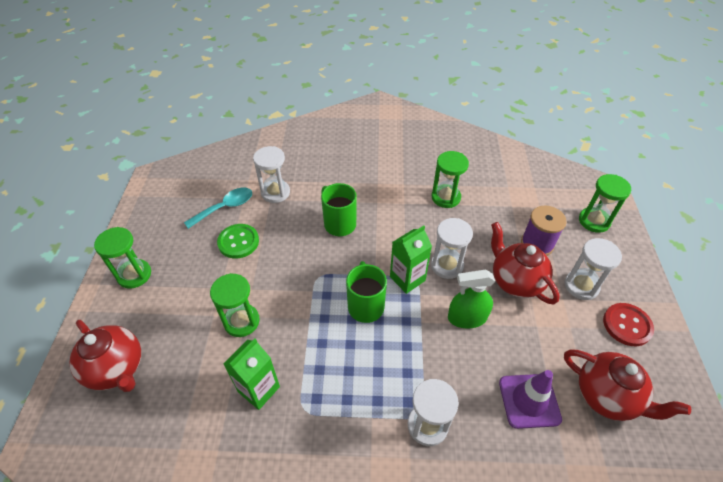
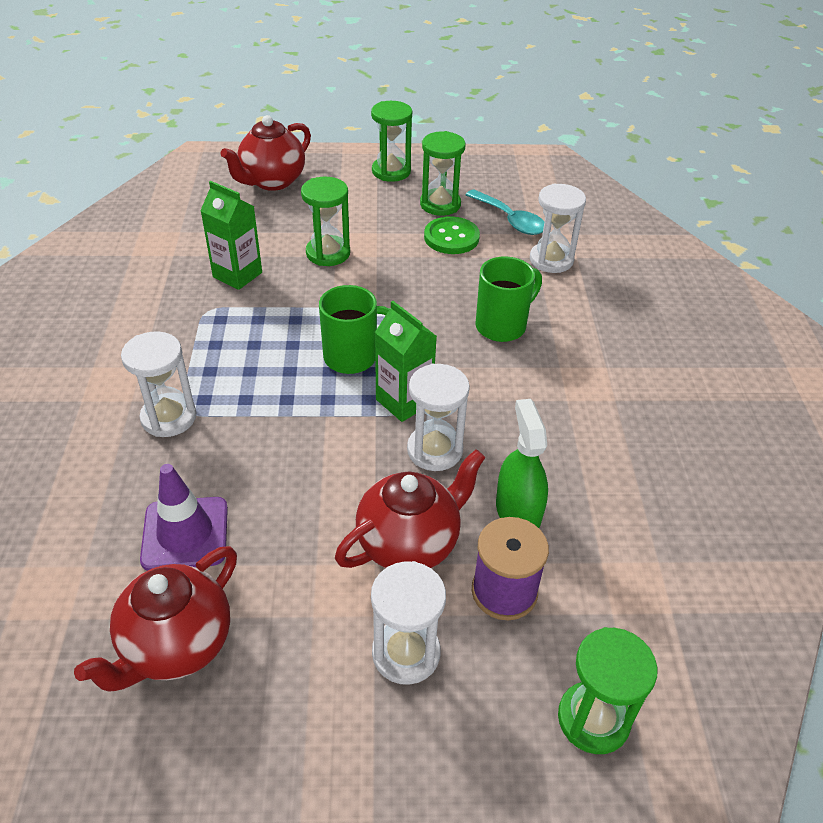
camera: 85 degrees right, 5 degrees down
green hourglass [432,151,469,208] -> green hourglass moved to [420,131,465,216]
green spray bottle [448,270,495,328] -> green spray bottle moved to [496,399,548,528]
red button [603,303,654,346] -> none

